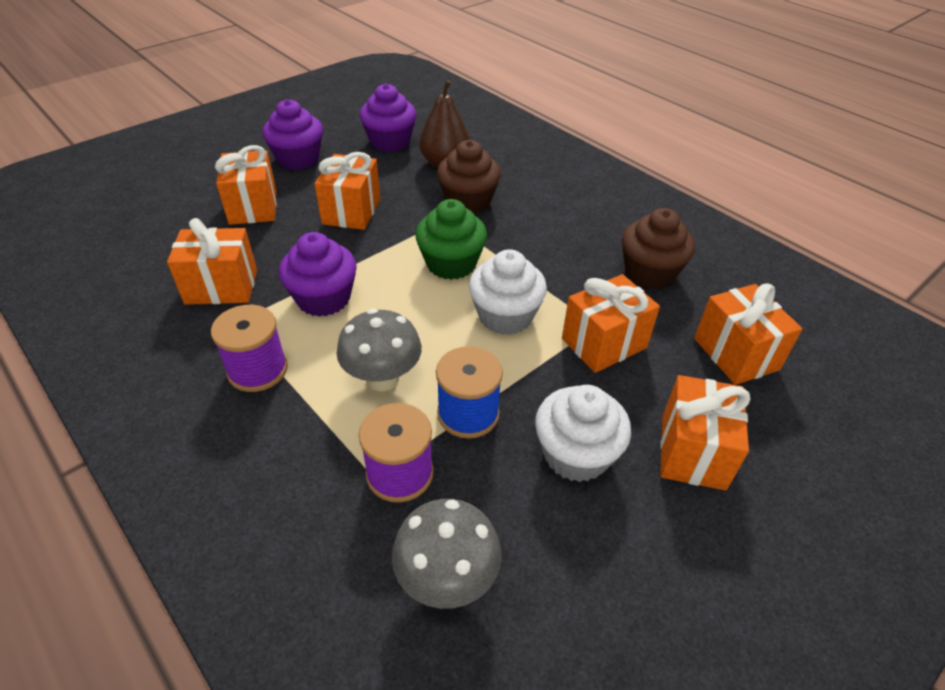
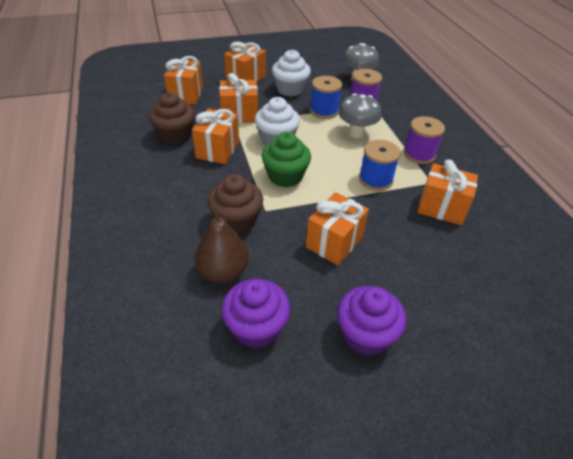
camera: 155 degrees left, 0 degrees up
orange gift [215,145,277,225] -> orange gift moved to [192,109,239,164]
purple cupcake [279,232,357,317] -> blue spool [359,140,401,191]

